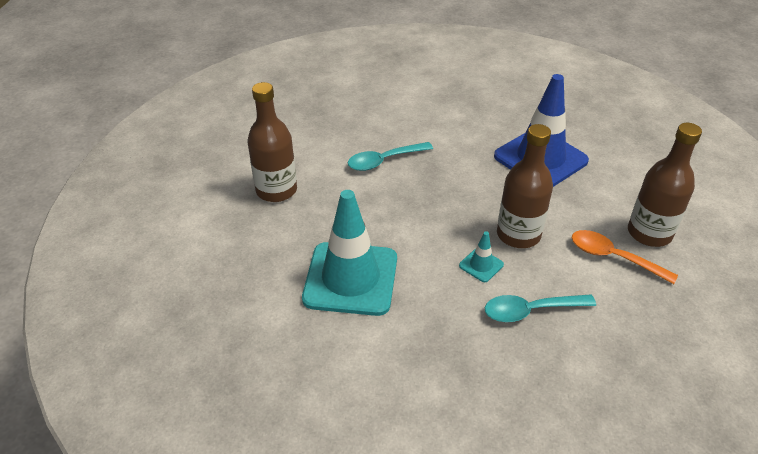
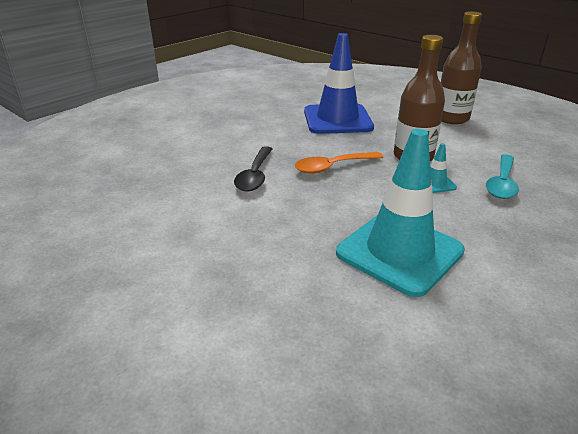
camera: 55 degrees left, 10 degrees down
brown bottle [247,82,297,202] -> none
turquoise spoon [348,142,433,171] -> black spoon [234,146,273,191]
orange spoon [572,230,678,284] -> orange spoon moved to [295,152,384,174]

